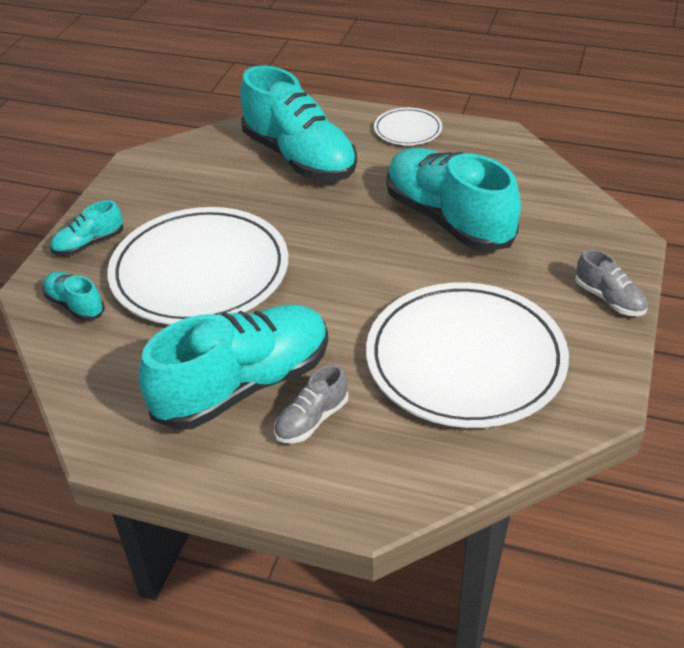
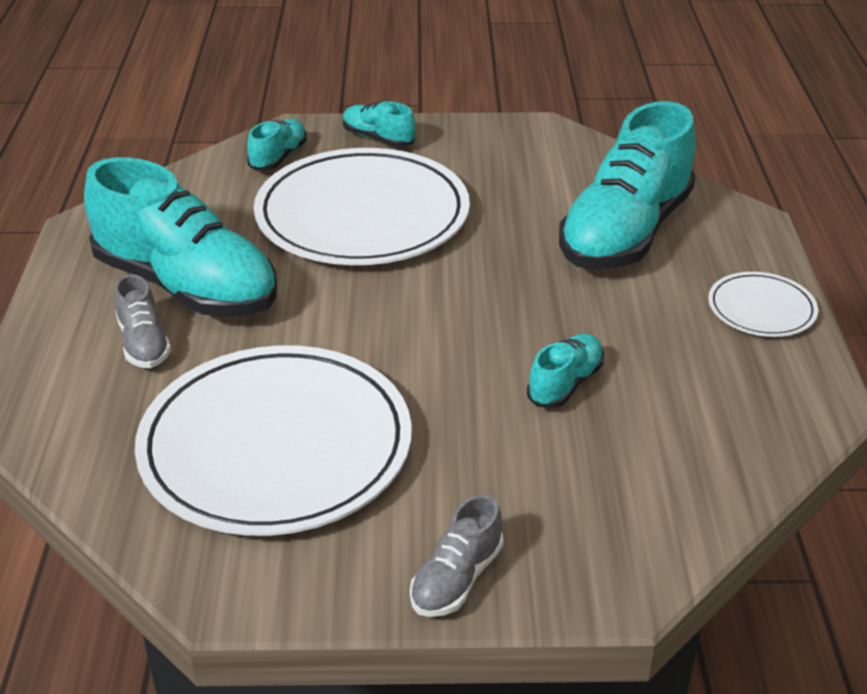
camera: 70 degrees right, 5 degrees down
grey shoe [274,364,349,443] -> grey shoe turned 135 degrees counterclockwise [114,274,171,368]
turquoise shoe [387,148,521,251] -> turquoise shoe [527,333,604,408], size x0.45

